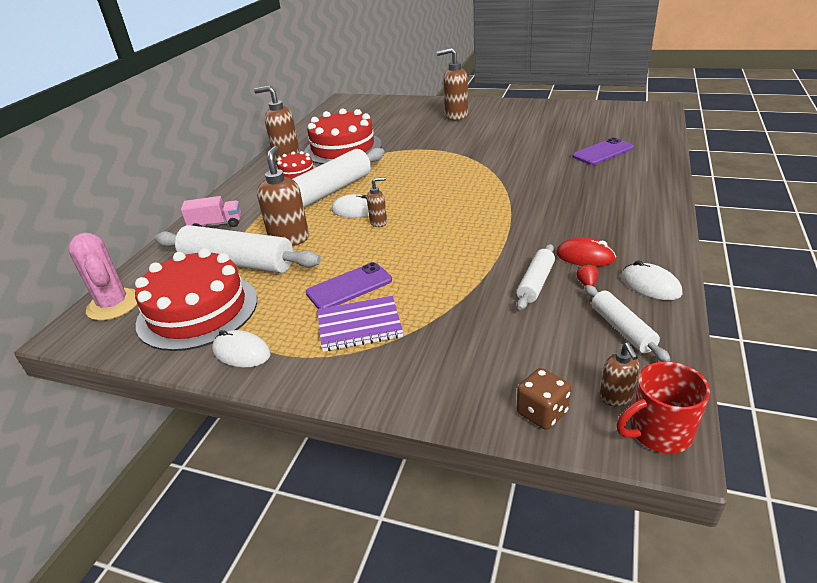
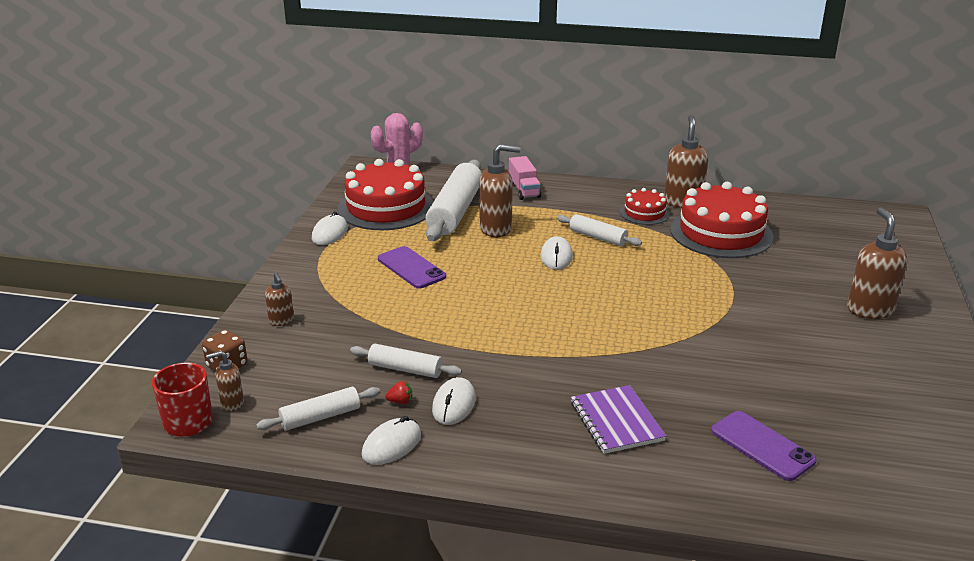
camera: 80 degrees right, 5 degrees down
white rolling pin [259,148,385,214] -> white rolling pin [557,214,642,246], size x0.53
purple notebook [317,296,403,352] -> purple notebook moved to [571,385,666,454]
brown soap dispenser [367,177,387,227] -> brown soap dispenser moved to [265,273,294,326]
red mouse [556,237,616,267] -> white mouse [432,377,476,425]

